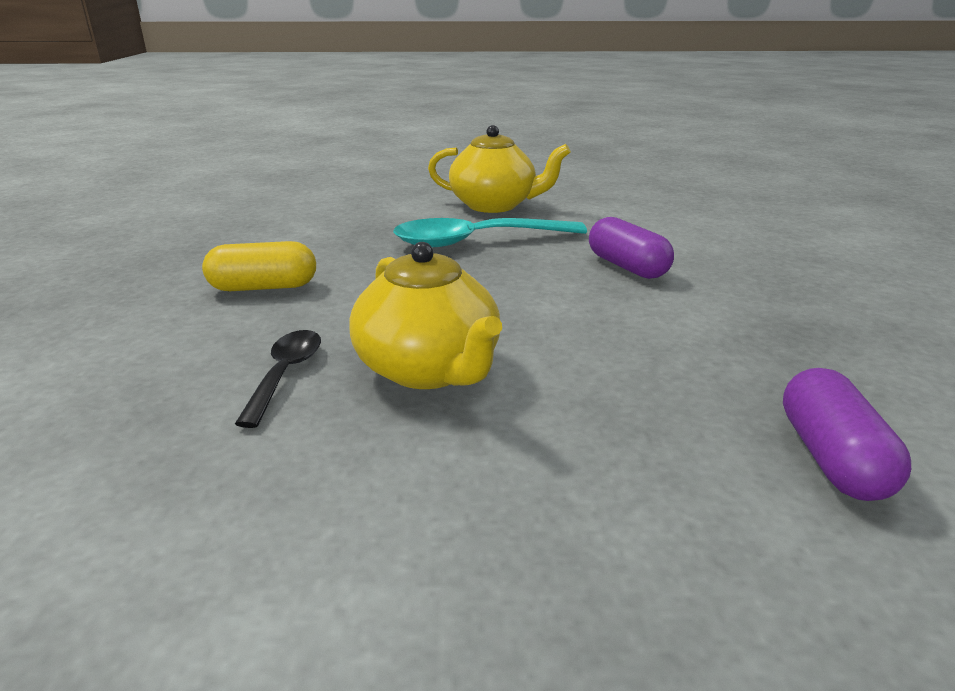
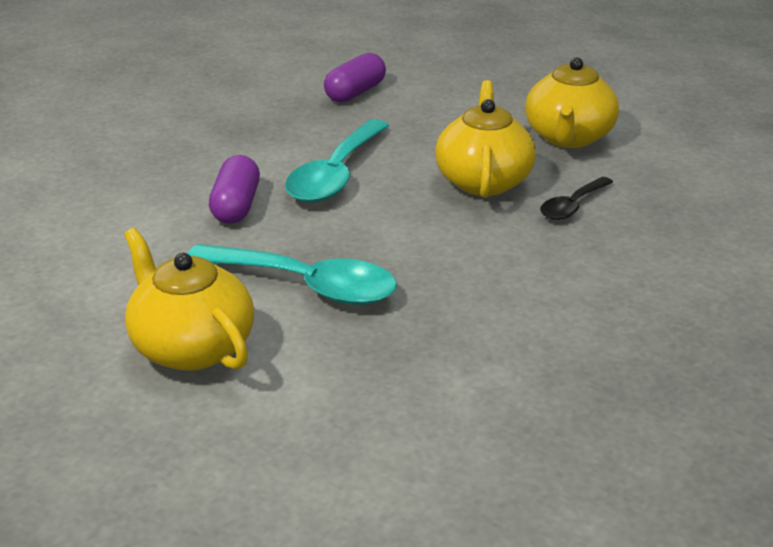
camera: 145 degrees left, 5 degrees up
yellow capsule [202,241,316,291] -> none
none -> turquoise spoon [285,119,389,203]
none -> yellow teapot [525,57,619,148]

